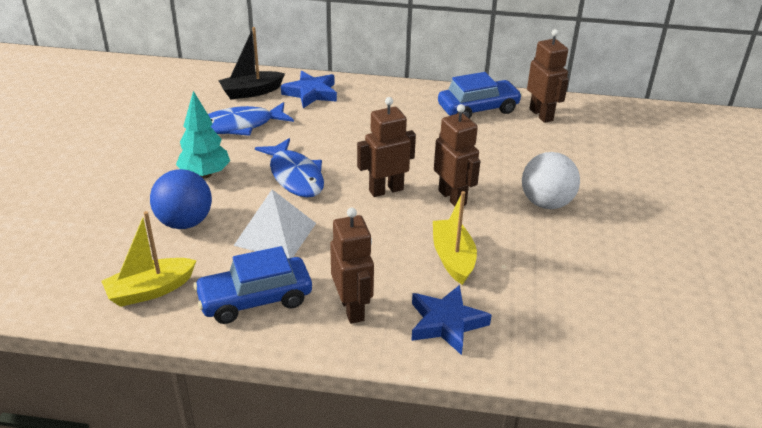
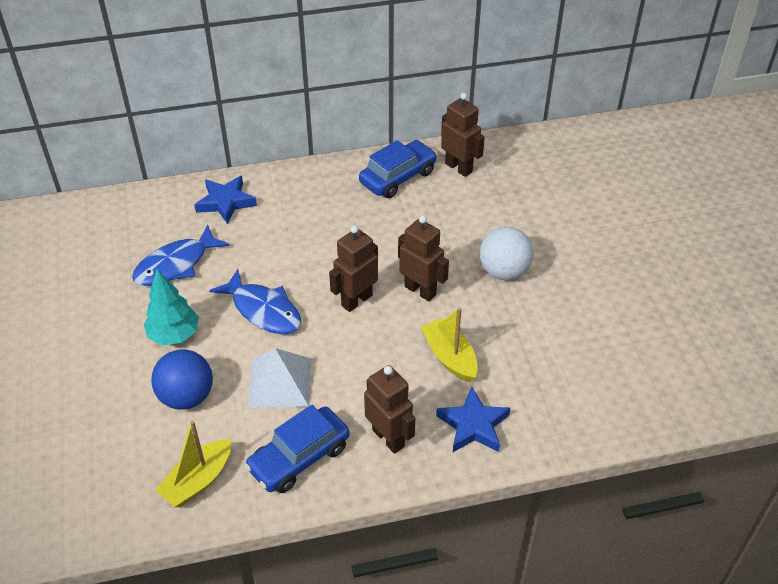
camera: 20 degrees left, 10 degrees up
black boat [218,27,285,99] -> none

